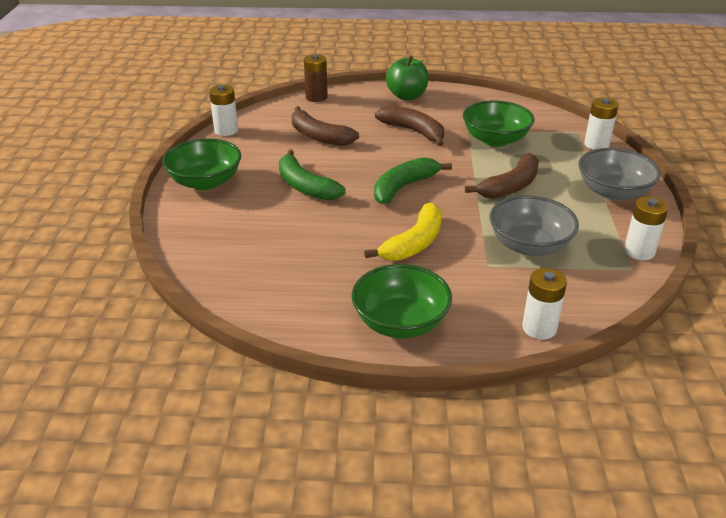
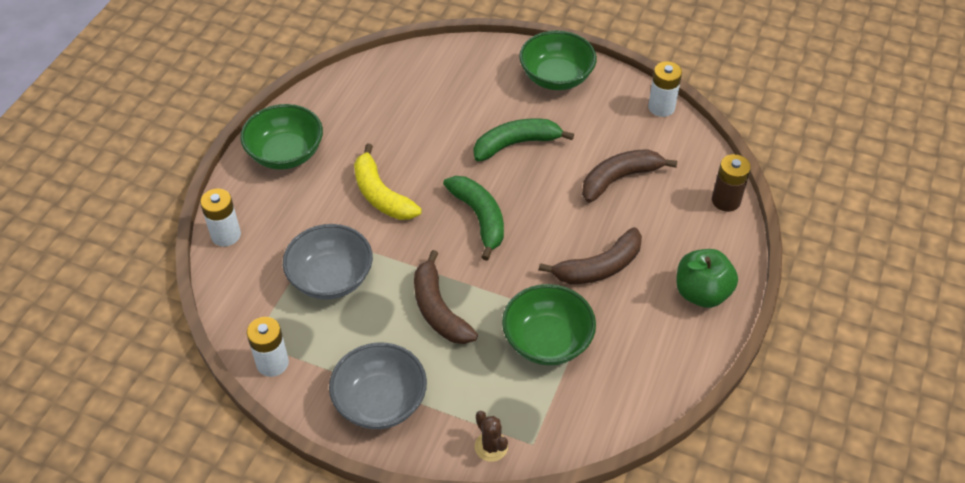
camera: 110 degrees right, 15 degrees up
white battery [584,98,618,150] -> brown cactus [475,411,508,462]

